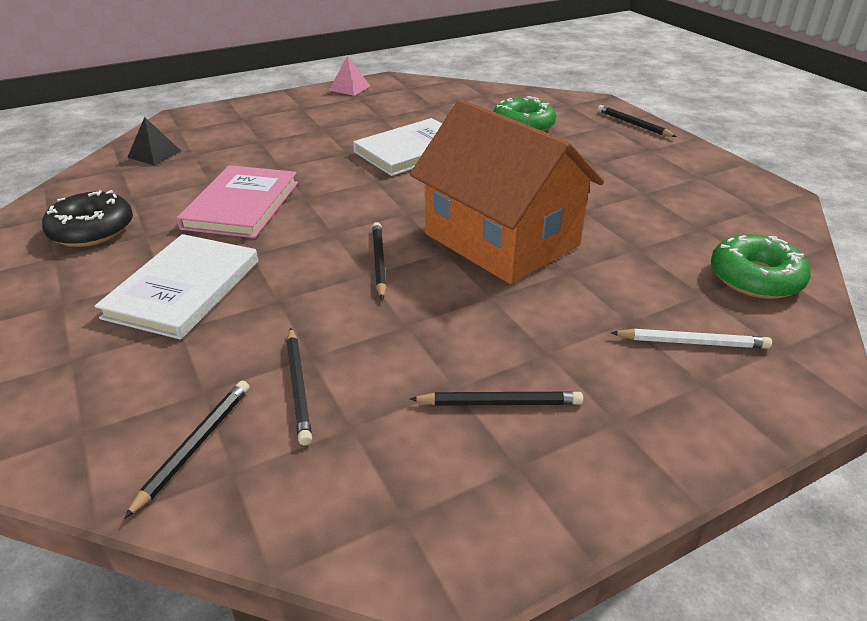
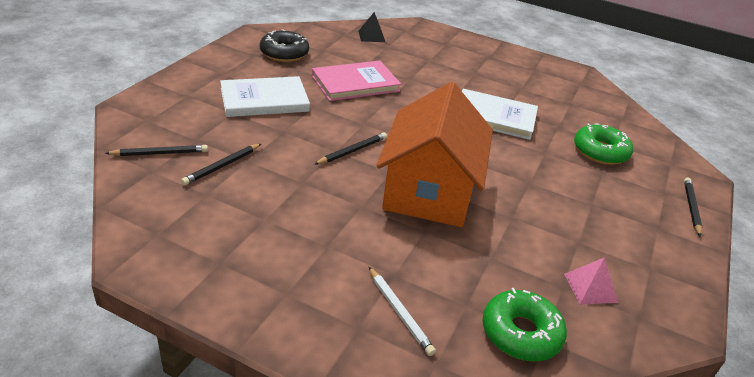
camera: 50 degrees right, 0 degrees up
pink pyramid [329,56,370,96] -> pink pyramid moved to [564,257,618,305]
black pencil [410,392,583,406] -> none

